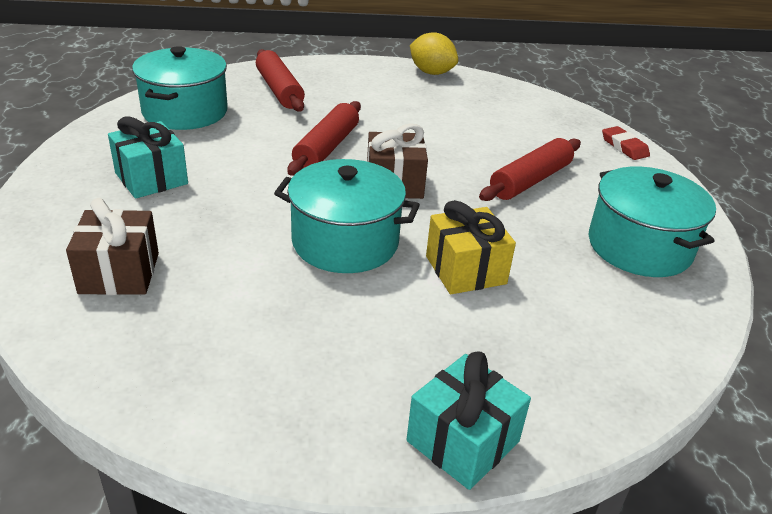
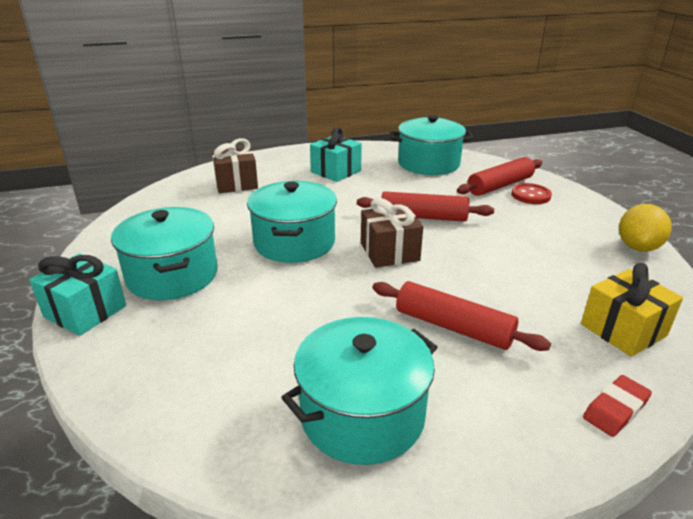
camera: 80 degrees right, 5 degrees down
yellow gift [426,200,516,294] -> yellow gift moved to [581,263,683,357]
none -> turquoise pot [111,207,218,300]
none -> red button [511,183,552,204]

